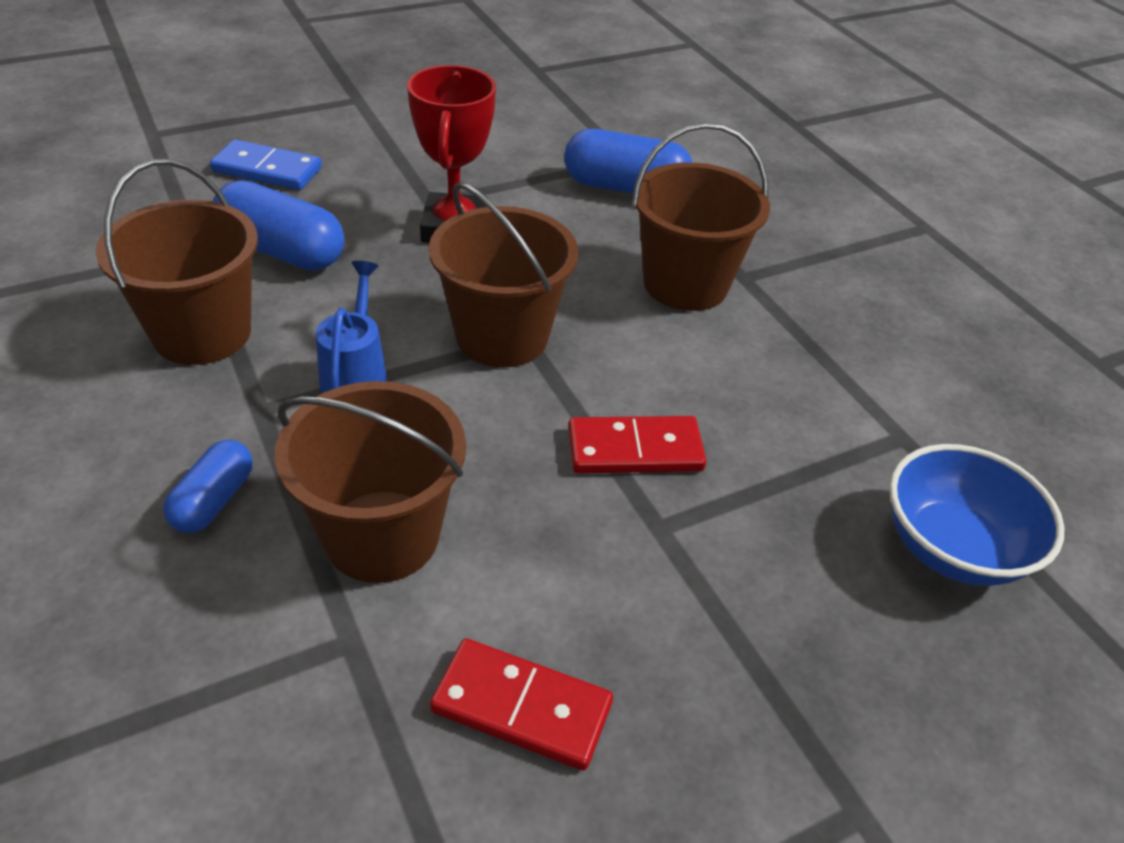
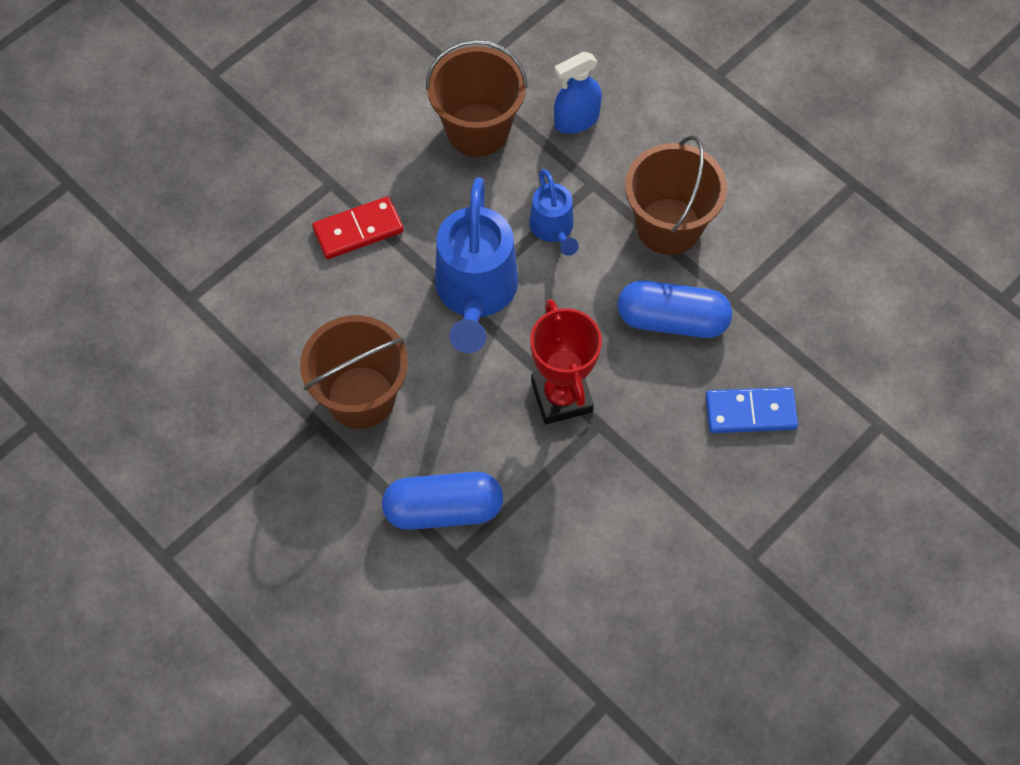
camera: 165 degrees right, 20 degrees up
blue capsule [163,440,253,533] -> blue spray bottle [554,52,602,134]
brown bucket [429,182,578,367] -> blue watering can [435,177,518,353]
red domino [430,638,613,771] -> none
blue bowl [889,444,1065,586] -> none

